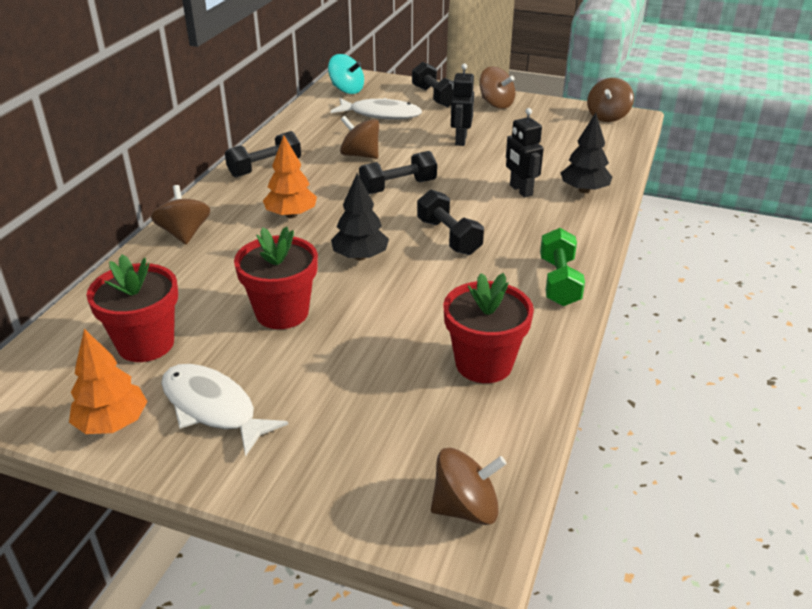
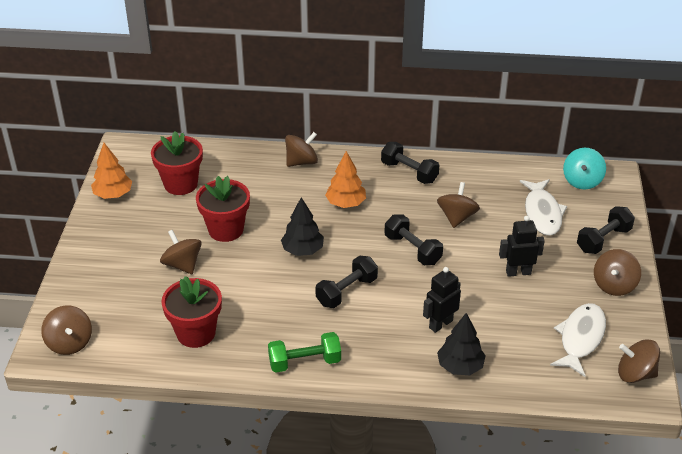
camera: 75 degrees right, 5 degrees up
white fish [161,364,288,457] -> white fish moved to [550,303,606,377]
none -> brown spinning top [160,230,202,274]

